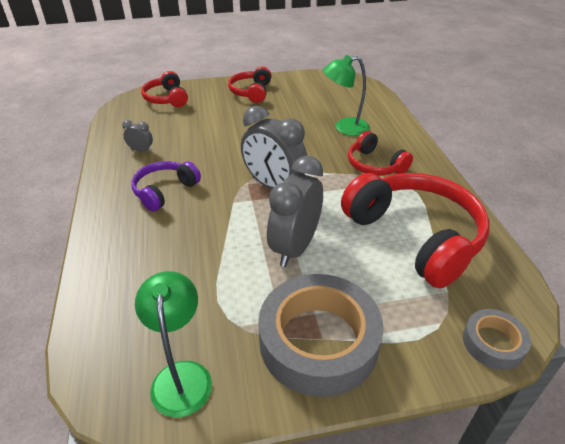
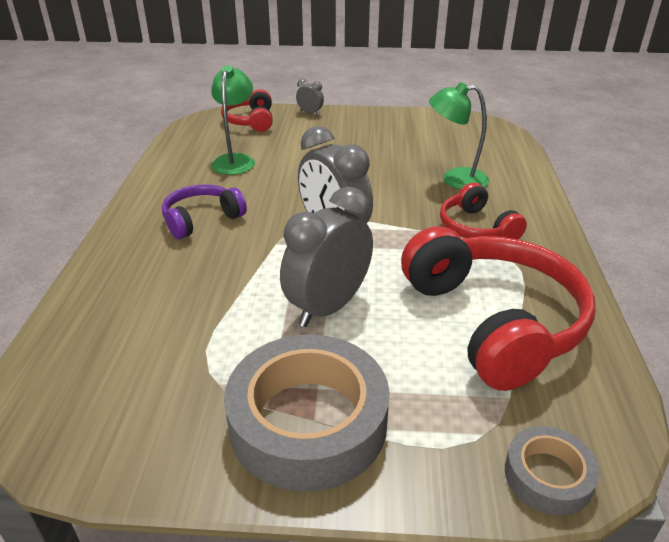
camera: 15 degrees right, 5 degrees down
grey clock [122,120,153,152] -> grey clock moved to [296,79,324,115]
green lamp [135,271,212,417] -> green lamp moved to [211,65,255,175]
red headphones [228,67,272,103] -> none

